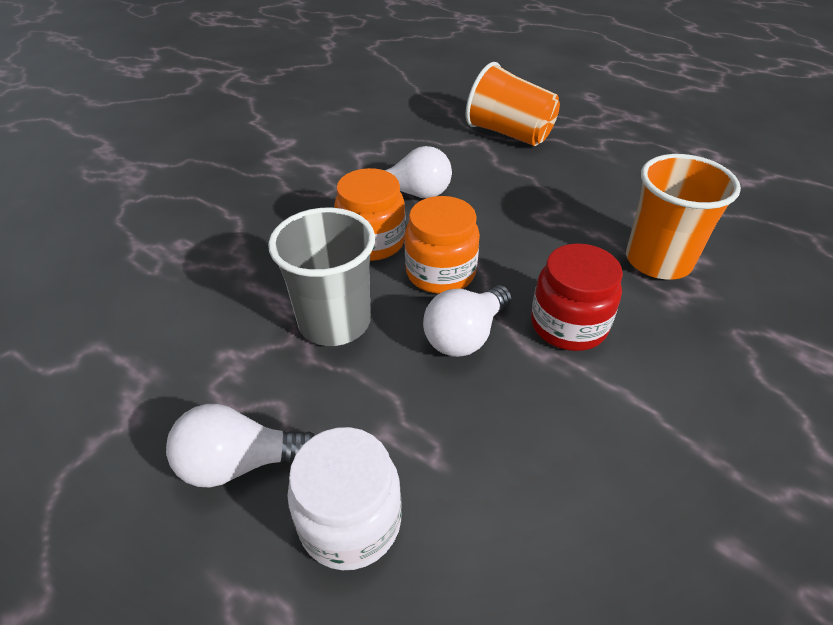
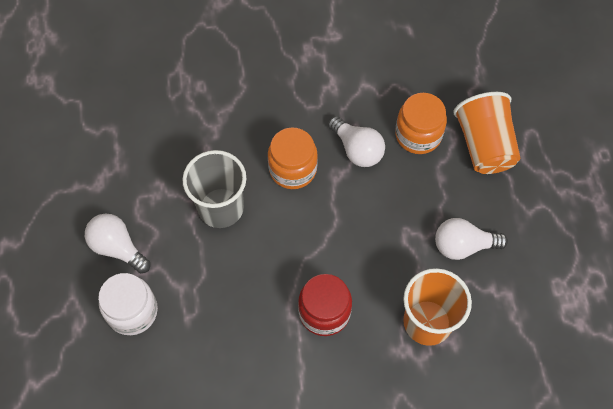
camera: 45 degrees right, 20 degrees up
orange jar [405,196,480,294] -> orange jar moved to [395,93,447,154]
white light bulb [423,285,512,357] -> white light bulb moved to [435,218,508,260]

